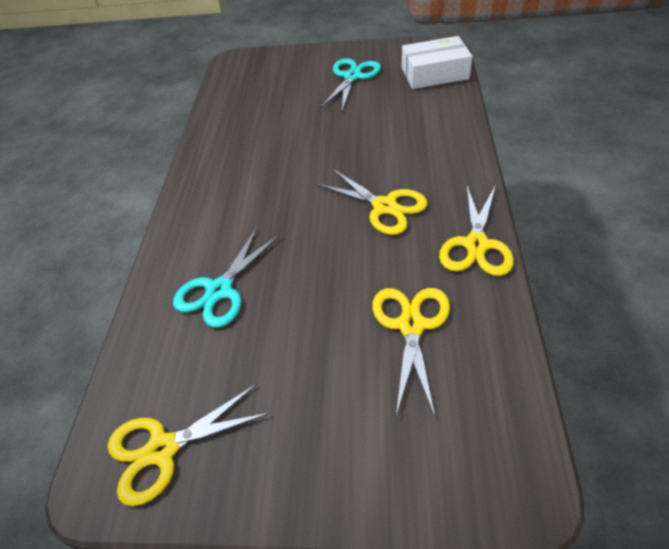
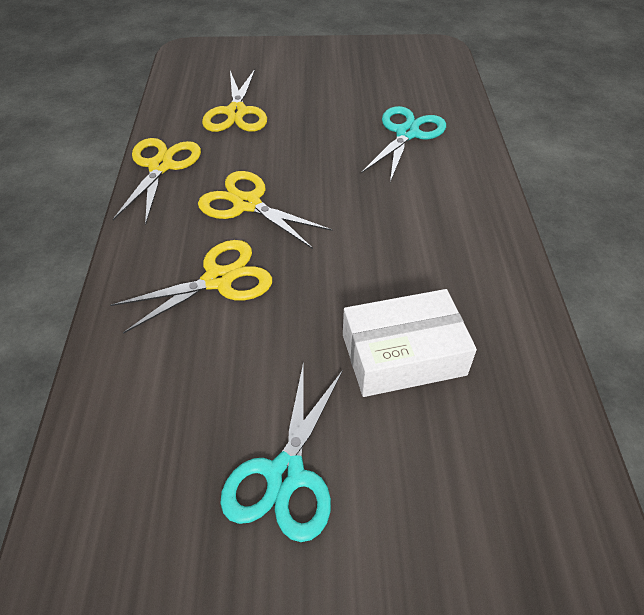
camera: 170 degrees right, 0 degrees up
yellow scissors [108,384,270,506] -> yellow scissors moved to [110,240,272,334]
white box [402,36,472,89] -> white box moved to [343,289,477,397]

